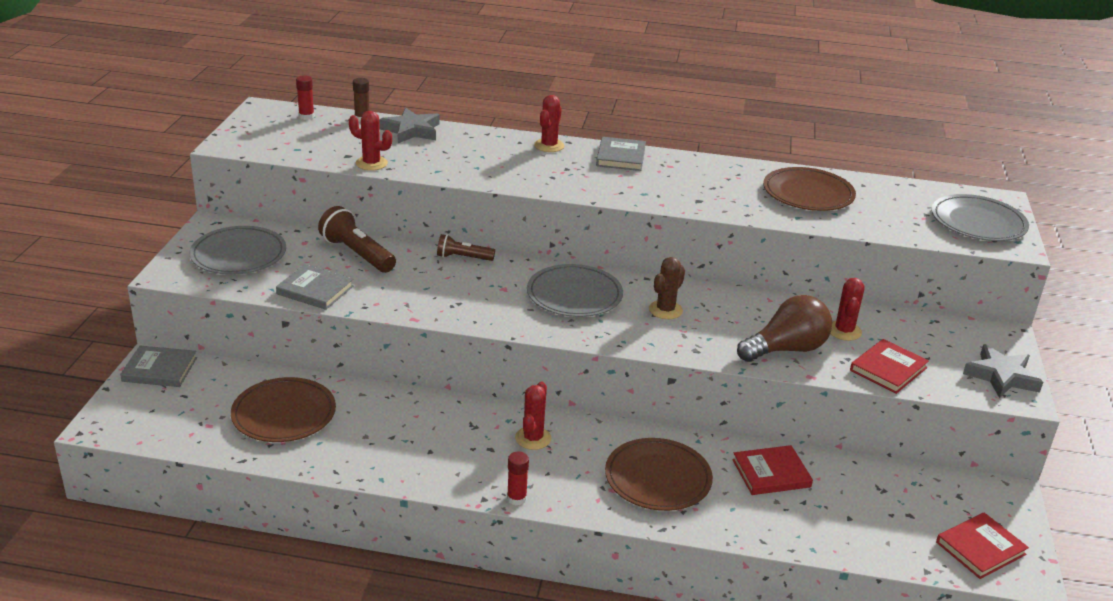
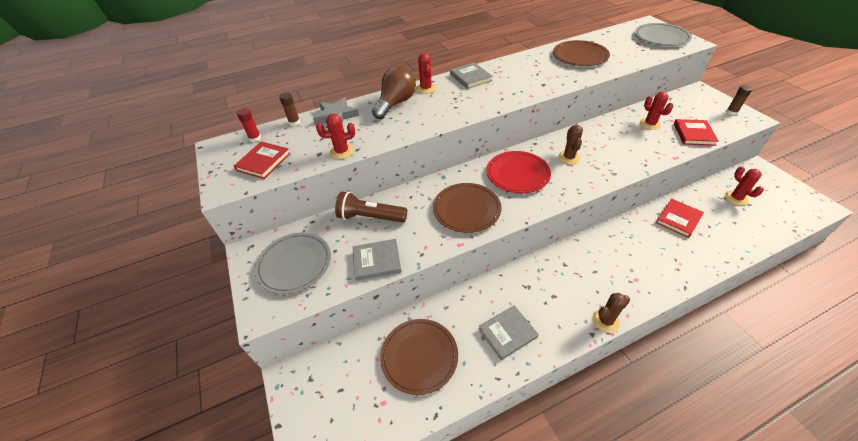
camera: 30 degrees left, 15 degrees up
grey book [120,345,197,387] -> grey book moved to [479,305,539,360]
brown flashlight [437,234,495,261] -> none
red glue stick [507,451,529,505] -> brown cactus [592,293,630,333]
red cactus [515,381,551,450] -> red cactus moved to [725,166,764,205]
grey plate [527,264,623,317] -> red plate [487,151,551,193]
brown plate [605,438,713,511] -> brown plate moved to [433,183,502,233]
brown light bulb [737,295,832,362] -> brown light bulb moved to [372,66,416,119]
red book [936,513,1029,579] -> red book moved to [234,142,290,179]
grey star [963,344,1043,398] -> brown glue stick [726,85,752,115]

